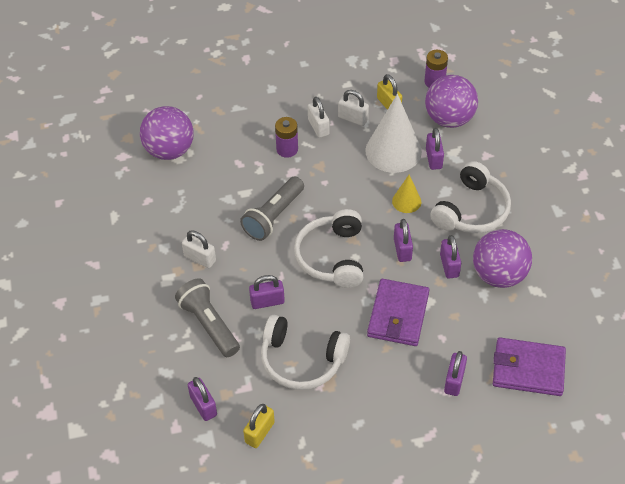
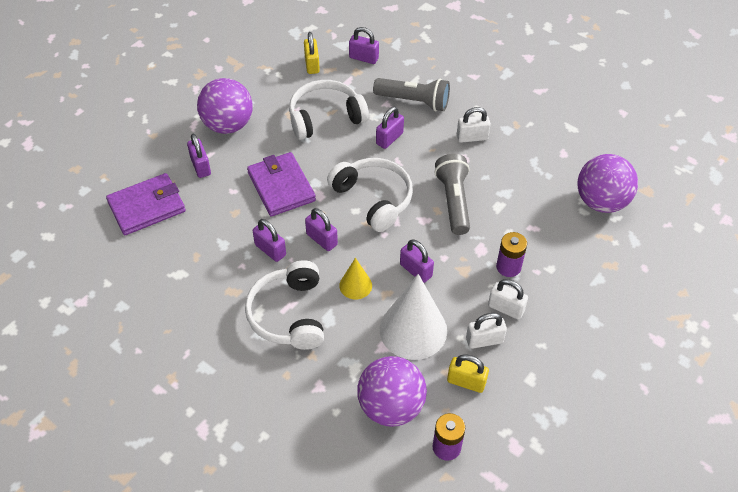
camera: 140 degrees right, 0 degrees up
purple padlock [426,128,444,170] -> purple padlock moved to [400,239,434,283]
purple ball [473,229,532,288] -> purple ball moved to [197,78,252,134]

